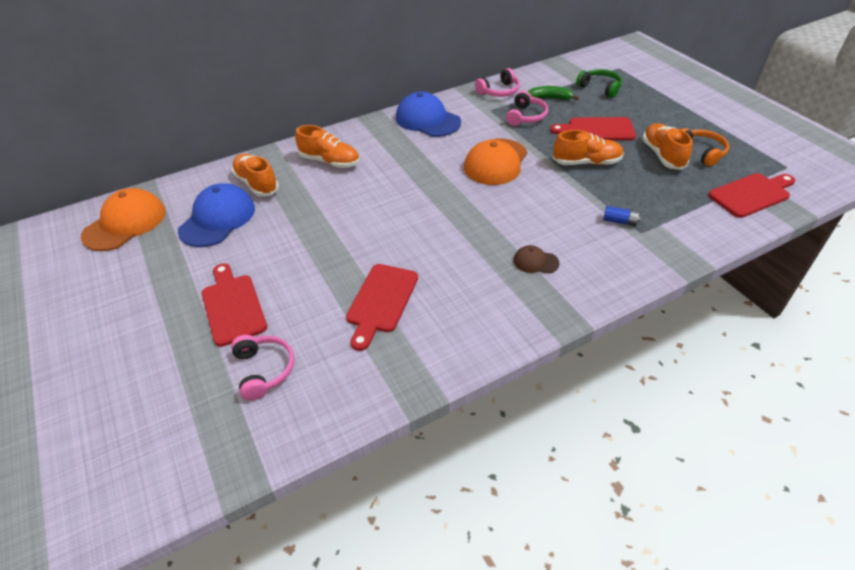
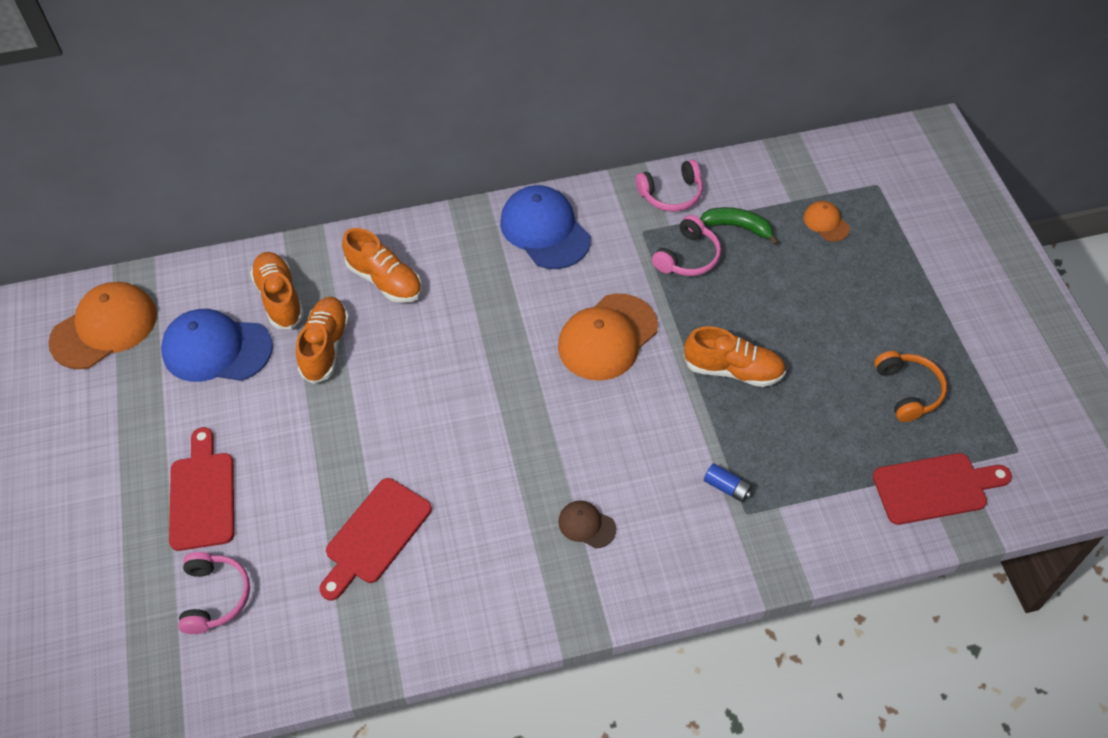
camera: 15 degrees right, 10 degrees up
blue cap [178,183,255,247] -> blue cap turned 120 degrees counterclockwise [161,309,273,382]
red cutting board [550,117,636,141] -> none
green headphones [576,69,622,98] -> orange cap [803,201,850,242]
orange shoe [642,123,692,170] -> orange shoe moved to [296,297,350,384]

